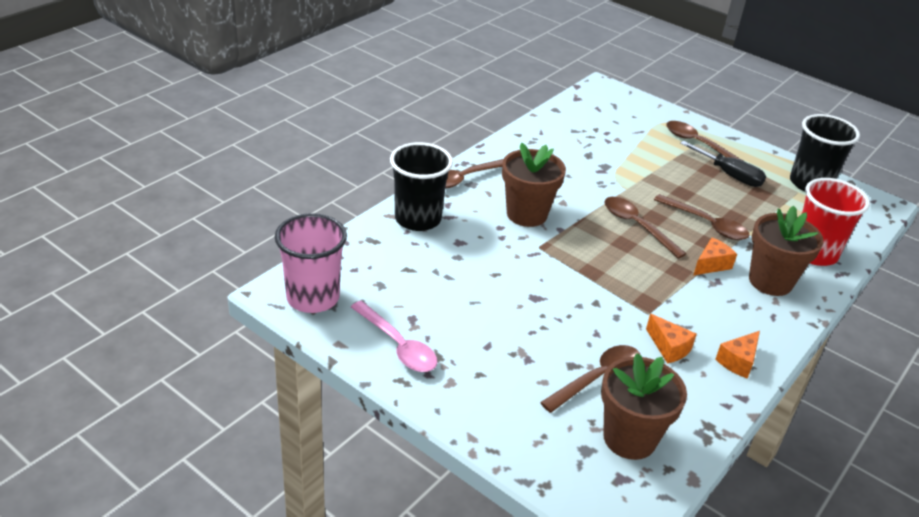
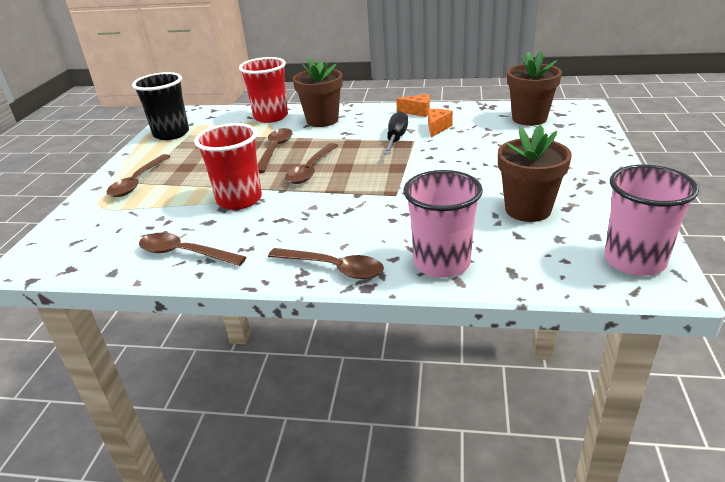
camera: 115 degrees left, 5 degrees down
pink spoon [351,301,437,372] -> none
black cup [390,142,453,231] -> pink cup [403,170,483,278]
brown flower pot [502,143,566,227] -> brown flower pot moved to [498,125,572,222]
brown spoon [540,345,640,413] -> brown spoon moved to [139,233,246,266]
black screwdriver [680,141,766,187] -> black screwdriver moved to [383,111,408,154]
orange cheese [693,238,737,276] -> none
none -> red cup [194,123,262,210]

